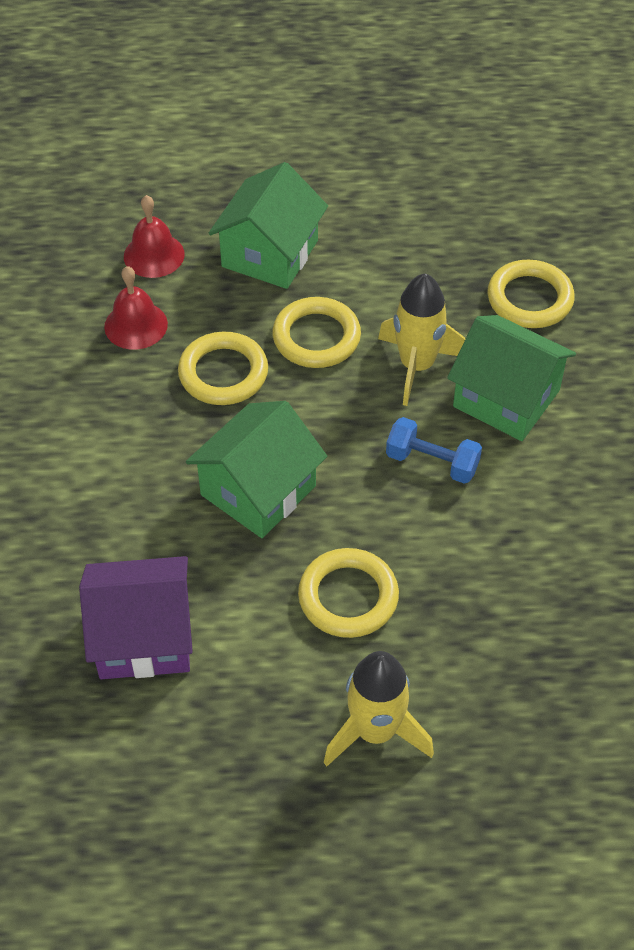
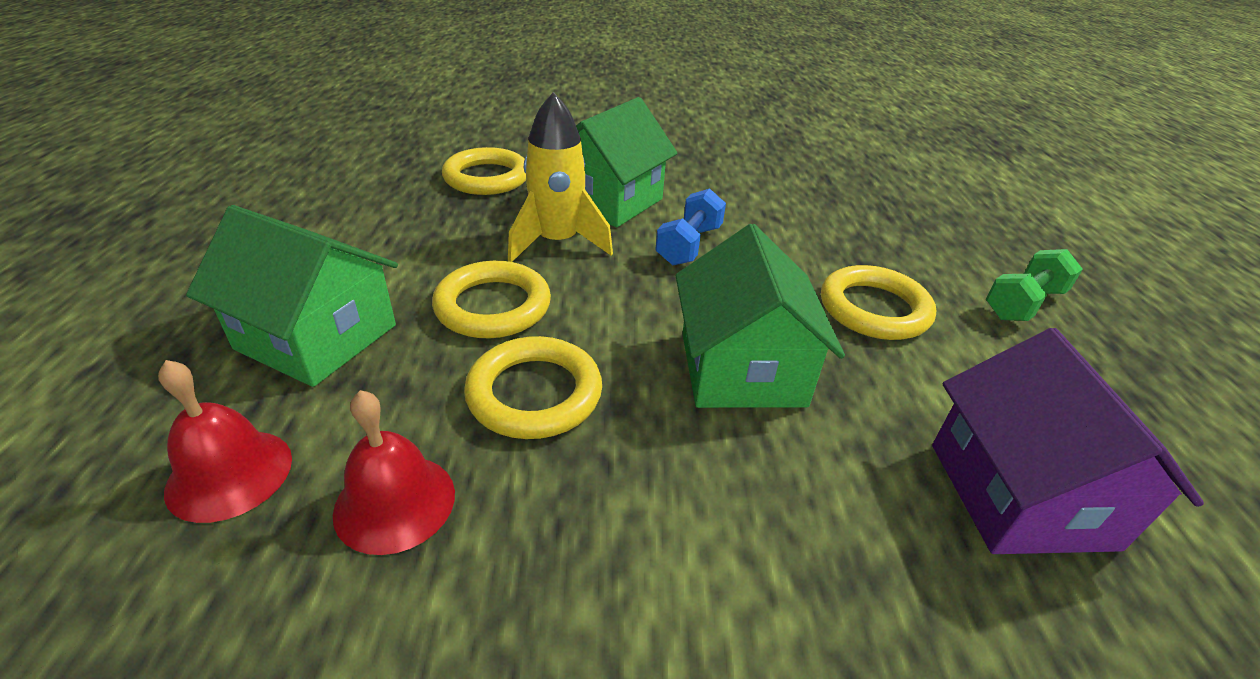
camera: 90 degrees left, 15 degrees down
green house [186,401,327,538] -> green house turned 45 degrees clockwise [676,224,845,408]
yellow rocket [324,651,434,767] -> green dumbbell [986,249,1083,321]

